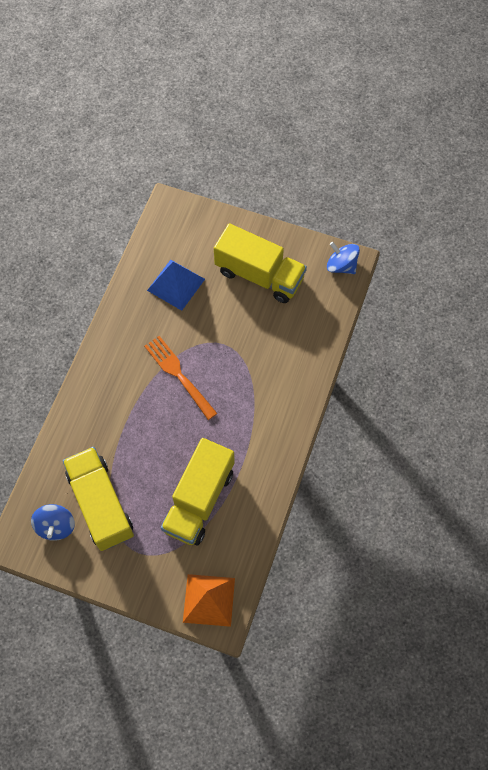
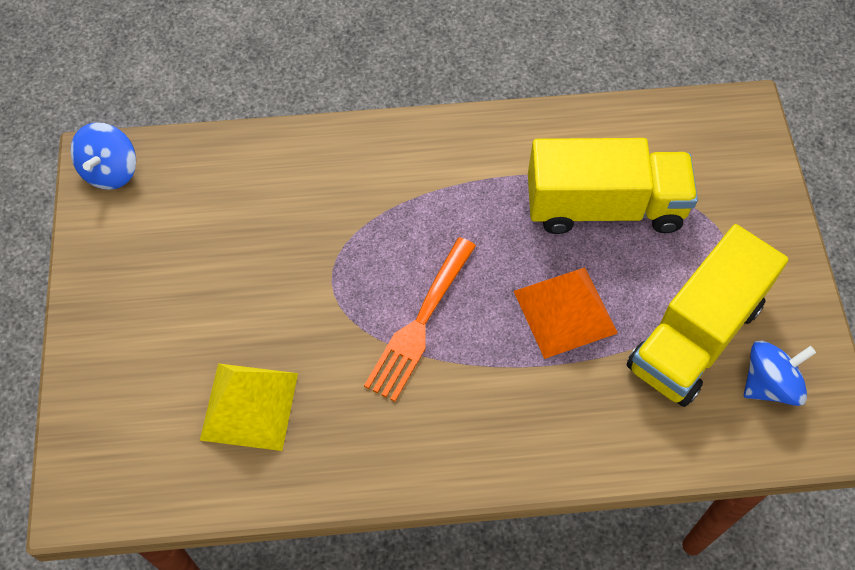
camera: 115 degrees left, 5 degrees down
blue pyramid [147,260,205,311] -> yellow pyramid [200,363,298,451]
orange pyramid [183,574,235,627] -> orange pyramid moved to [514,267,618,359]
yellow truck [214,223,307,303] -> none

